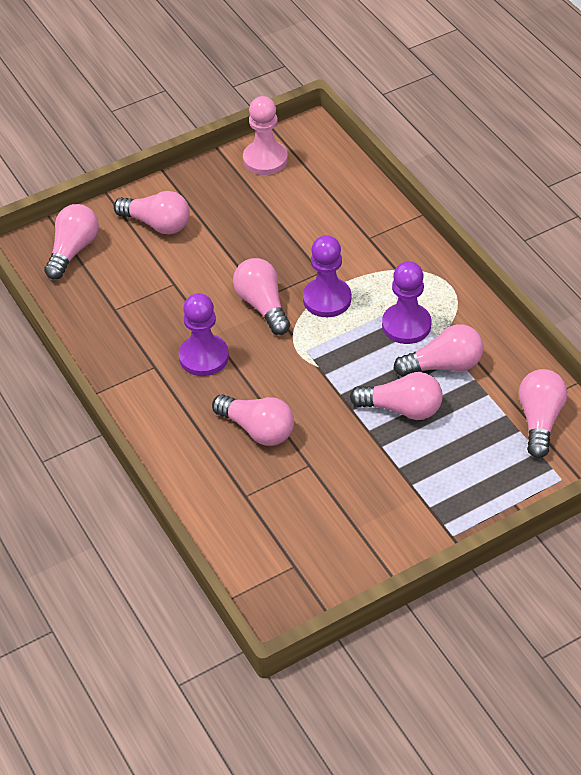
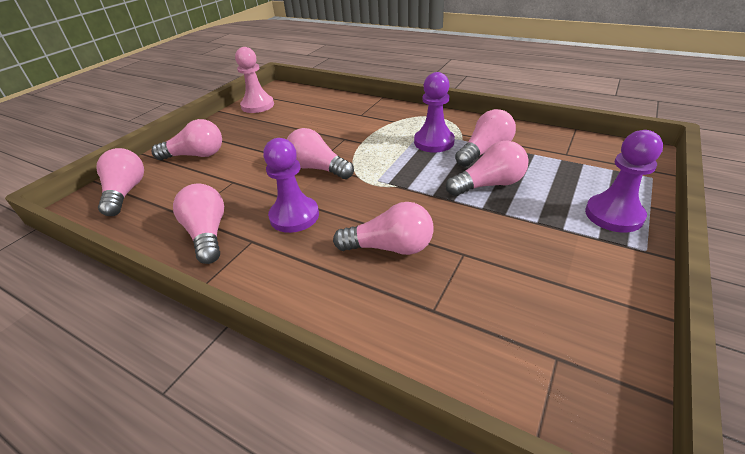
camera: 30 degrees left, 10 degrees down
purple pawn [303,235,351,317] -> purple pawn moved to [585,130,663,233]
pink light bulb [519,369,567,458] -> pink light bulb moved to [173,184,224,264]

